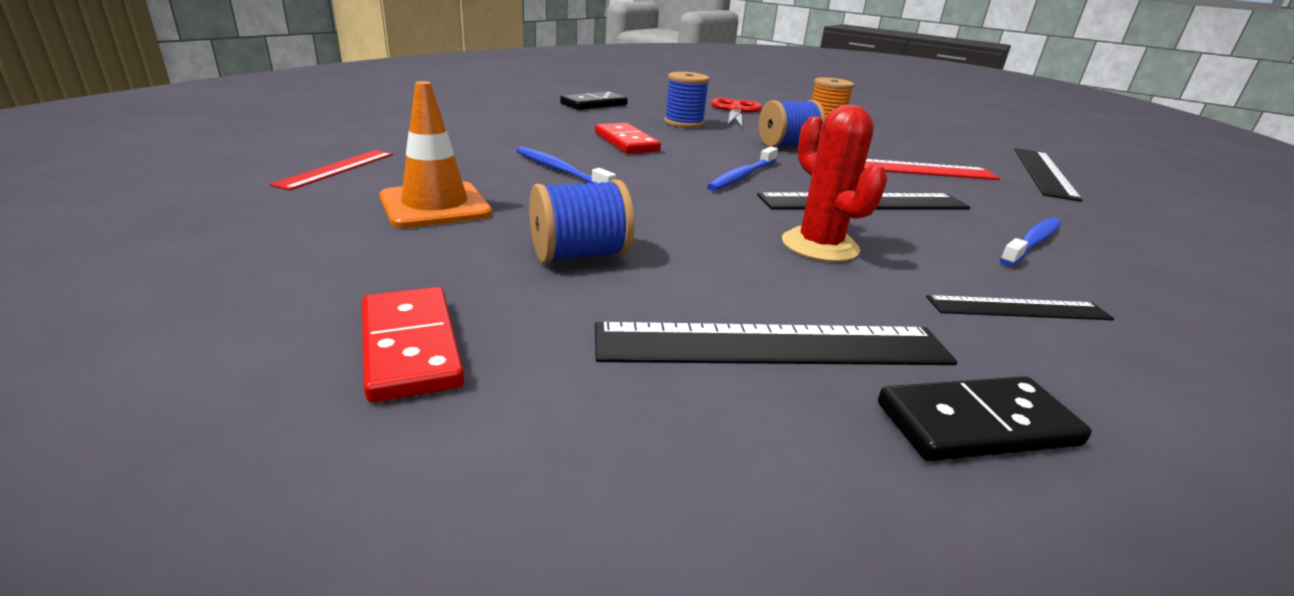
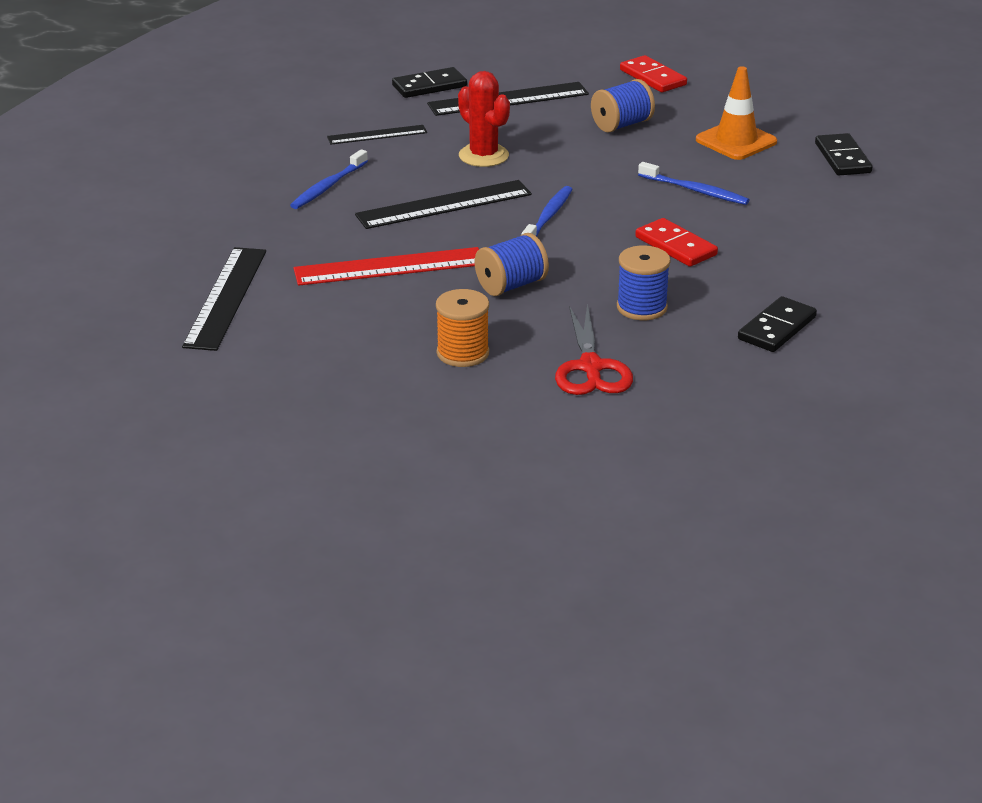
camera: 170 degrees right, 5 degrees up
red ruler [269,150,393,191] -> black domino [815,133,872,175]

